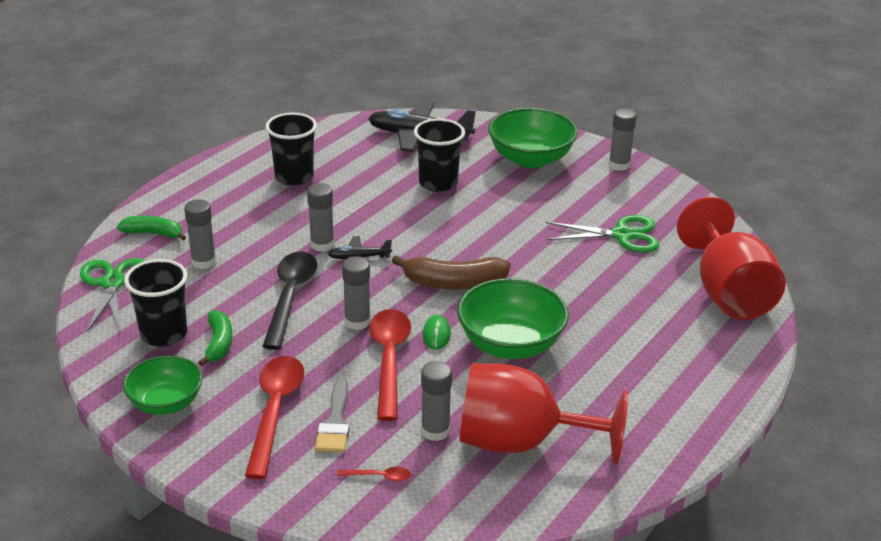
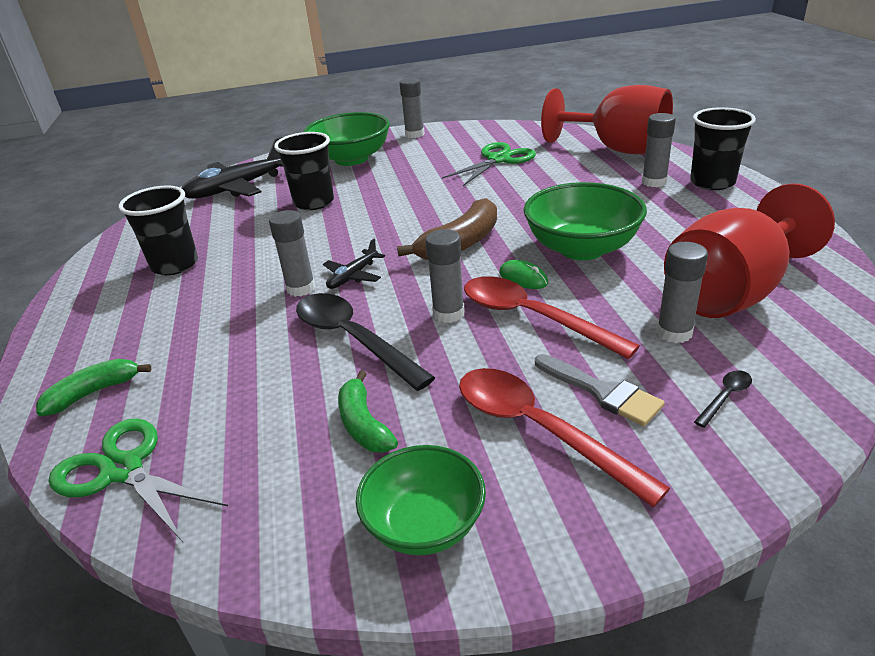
camera: 45 degrees left, 0 degrees up
black cup [124,259,188,347] -> black cup moved to [690,107,756,190]
grey glue stick [184,199,216,269] -> grey glue stick moved to [642,113,676,187]
green banana [198,310,233,366] -> green banana turned 150 degrees counterclockwise [338,370,398,453]
red spoon [337,467,411,481] -> black spoon [694,370,752,428]

